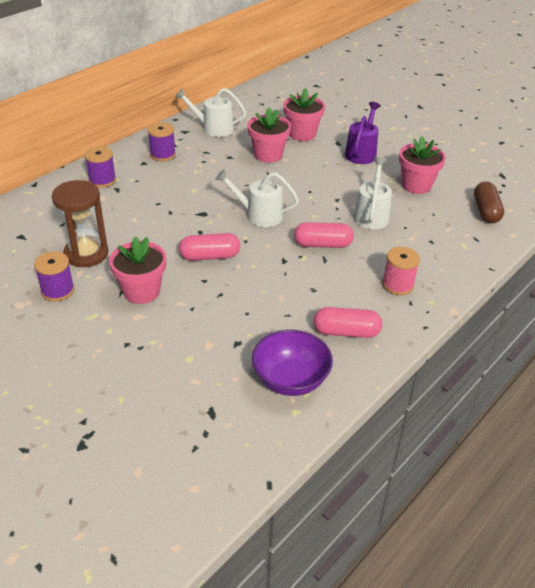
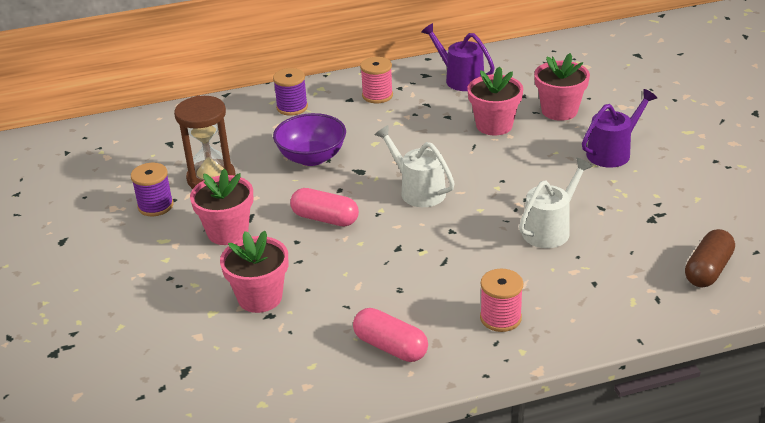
camera: 35 degrees right, 5 degrees down
purple spool [147,122,176,161] -> pink spool [360,57,393,103]
white watering can [175,88,246,137] -> purple watering can [421,23,495,91]
purple bowl [252,330,333,396] -> purple bowl moved to [273,113,346,166]
pink capsule [294,222,354,248] -> none
pink flower pot [399,136,446,194] -> pink flower pot moved to [220,231,288,313]

